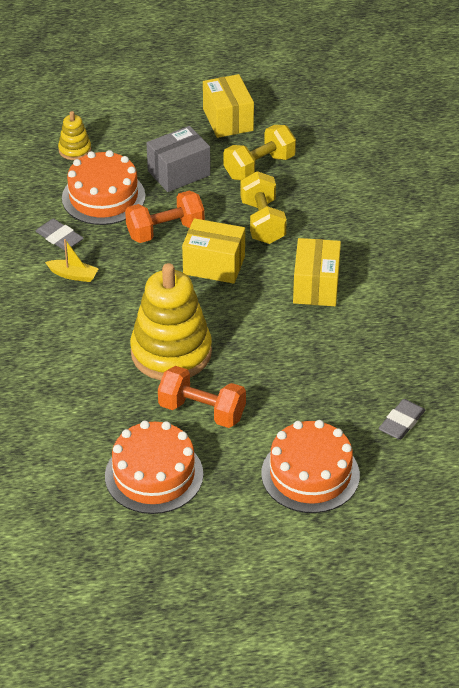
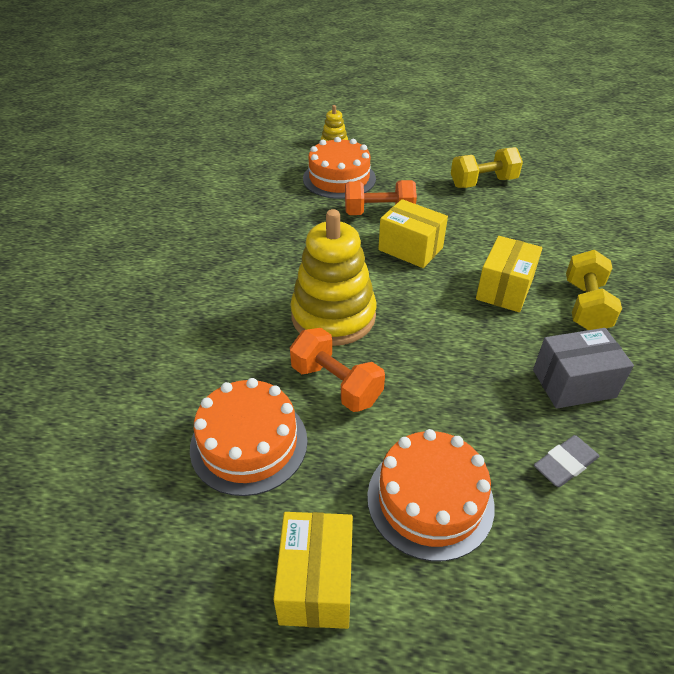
camera: 20 degrees right, 0 degrees up
grey eraser [35,219,84,251] -> none
yellow boat [45,239,99,282] -> none
grey box [147,126,211,192] -> grey box moved to [533,328,634,409]
yellow box [203,74,254,138] -> yellow box moved to [273,512,353,629]
yellow dumbbell [240,171,287,244] -> yellow dumbbell moved to [566,250,622,330]

